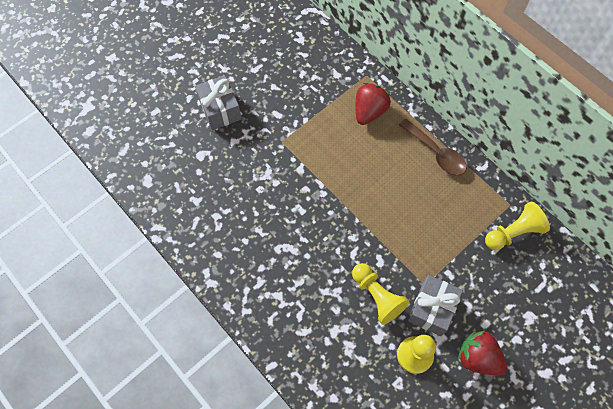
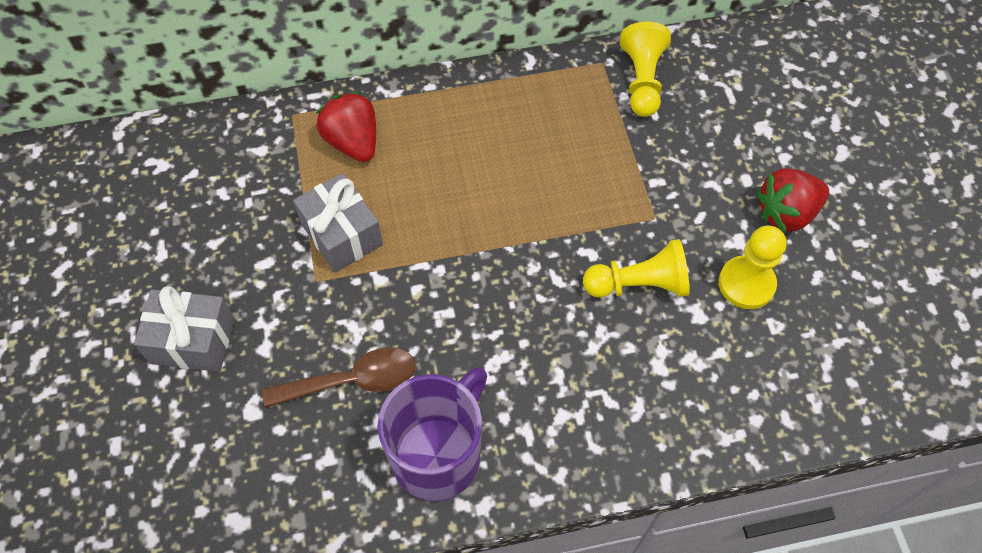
camera: 60 degrees left, 5 degrees down
brown spoon [399,119,467,176] -> brown spoon moved to [262,347,415,408]
grey gift [407,275,463,336] -> grey gift moved to [293,173,383,273]
none -> purple mug [378,367,487,501]

